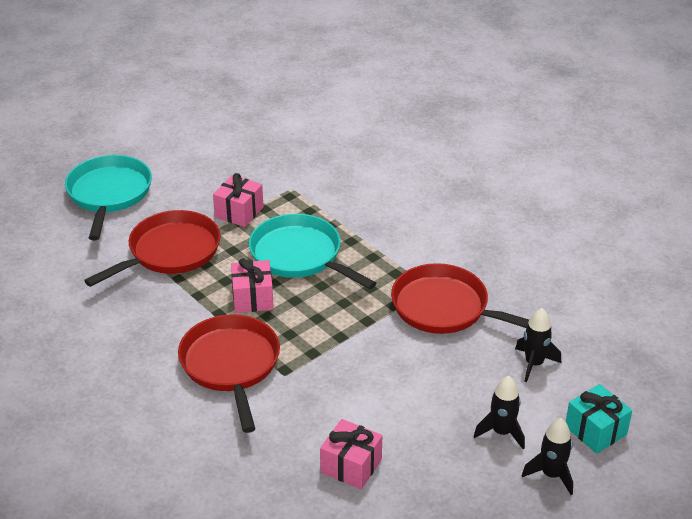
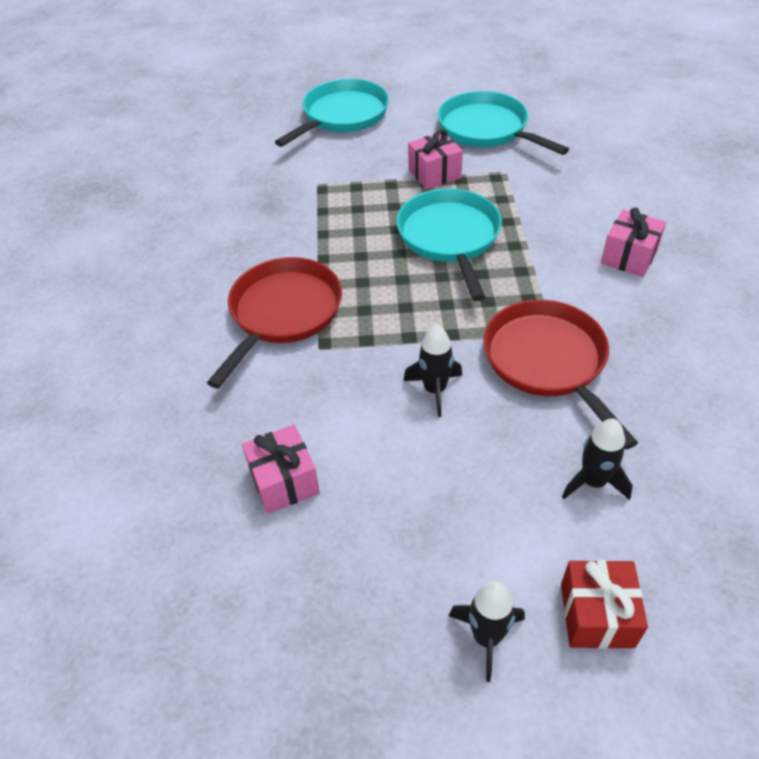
camera: 40 degrees right, 10 degrees up
red pan [84,210,221,287] -> none
pink gift [231,258,274,313] -> pink gift moved to [601,207,666,277]
black rocket [474,376,525,449] -> black rocket moved to [403,324,462,417]
turquoise gift [566,384,632,454] -> red gift [561,560,648,649]
none -> turquoise pan [438,91,569,155]

